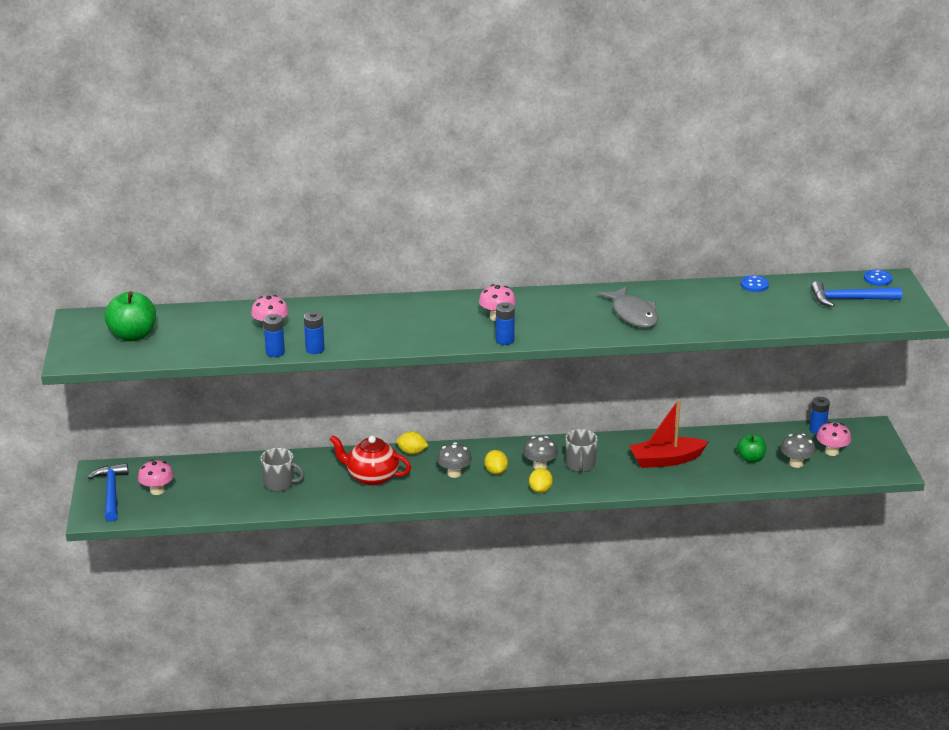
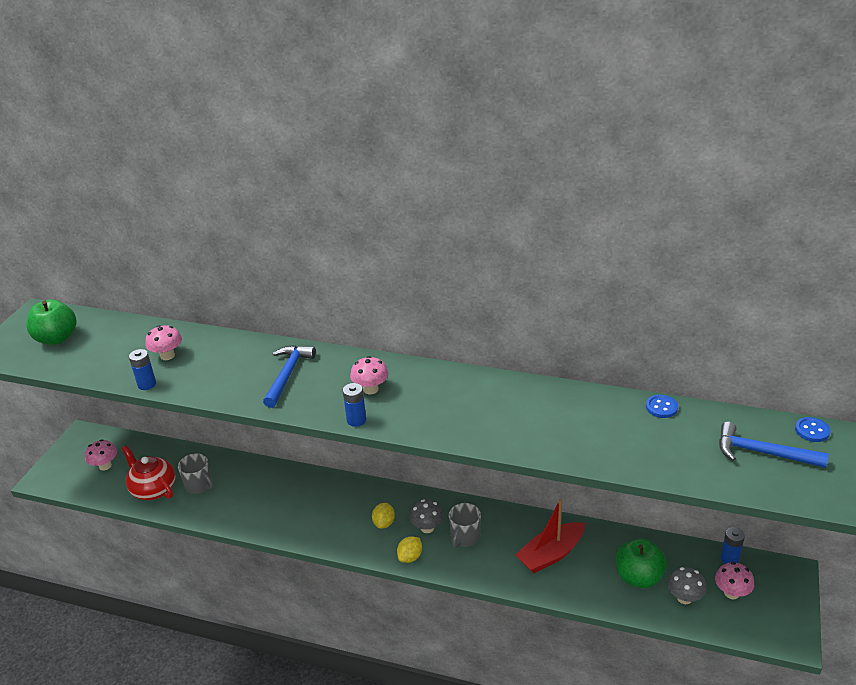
camera: 25 degrees right, 5 degrees up
blue hammer [87,463,128,522] -> blue hammer moved to [263,345,316,408]
blue battery [304,311,325,354] -> none
red teapot [329,435,411,486] -> red teapot moved to [122,445,175,500]
yellow lemon [396,431,429,455] -> none
grey mushroom [437,442,472,478] -> none
grey fish [597,286,658,328] -> none
red boat [629,399,708,468] -> red boat turned 45 degrees counterclockwise [515,499,585,573]
green apple [737,434,766,462] -> green apple [616,538,667,588], size x1.60

